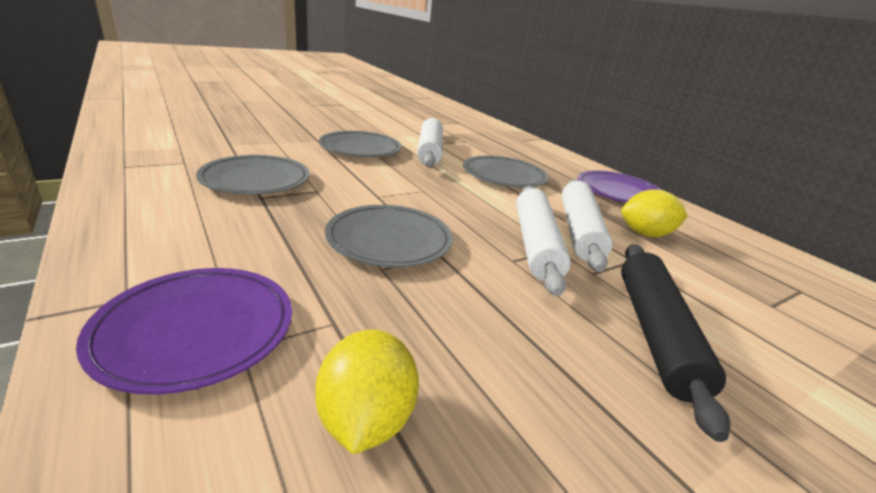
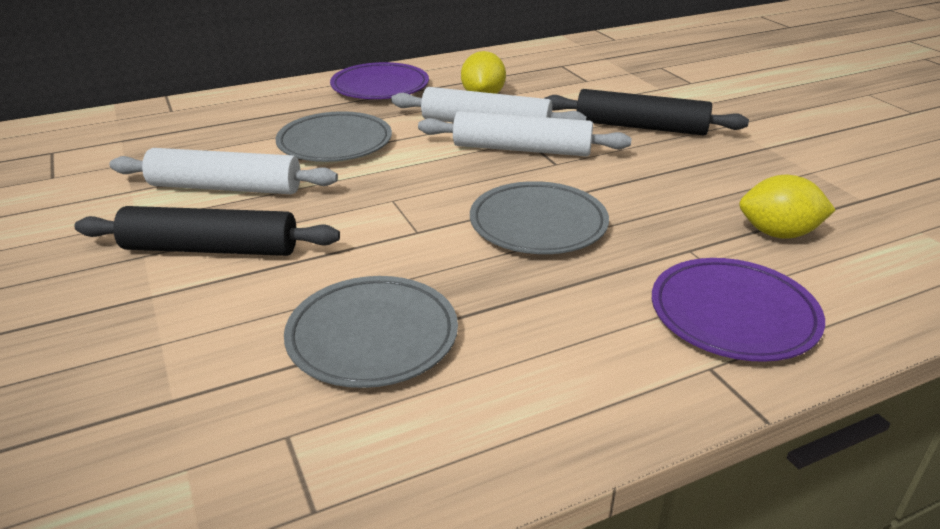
camera: 80 degrees left, 5 degrees up
grey plate [319,131,402,157] -> black rolling pin [74,206,340,256]

